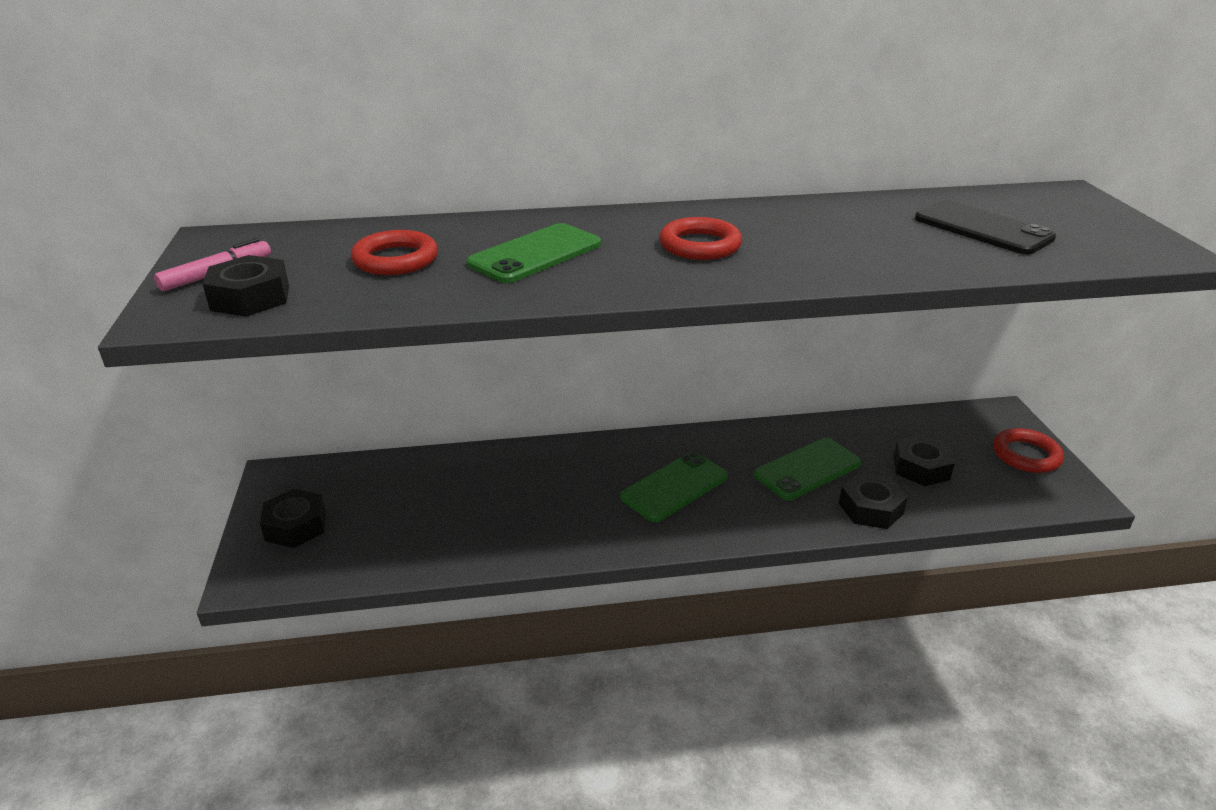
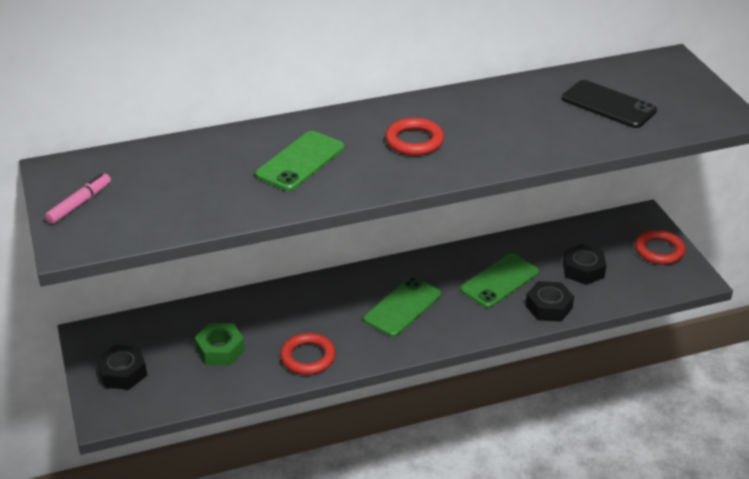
camera: 10 degrees left, 5 degrees up
black nut [203,255,289,317] -> none
red ring [351,230,438,275] -> red ring moved to [280,333,336,375]
none -> green nut [195,323,245,365]

